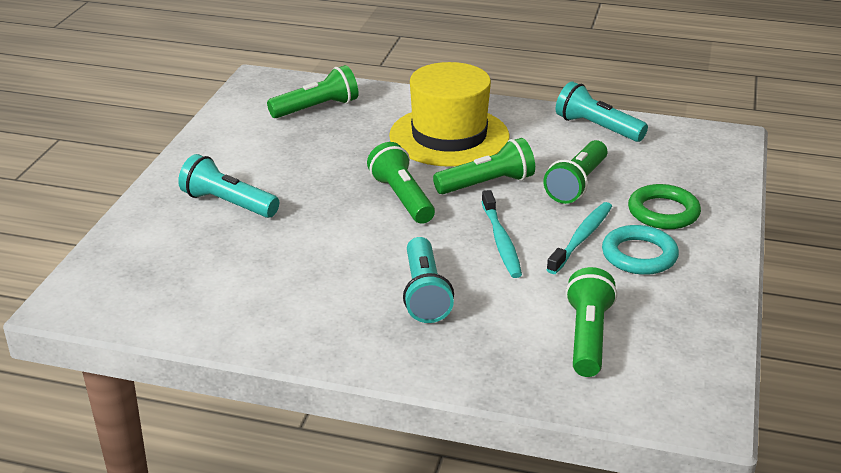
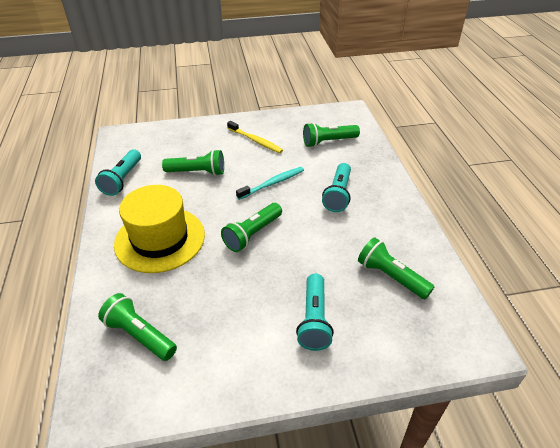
camera: 115 degrees left, 10 degrees up
turquoise flashlight [403,237,454,323] -> turquoise flashlight turned 135 degrees clockwise [322,163,351,212]
green flashlight [433,138,535,194] -> green flashlight moved to [358,237,434,299]
turquoise toothbrush [546,202,612,274] -> none
turquoise ring [602,225,679,275] -> yellow toothbrush [227,121,283,153]
green ring [628,184,701,229] -> none

